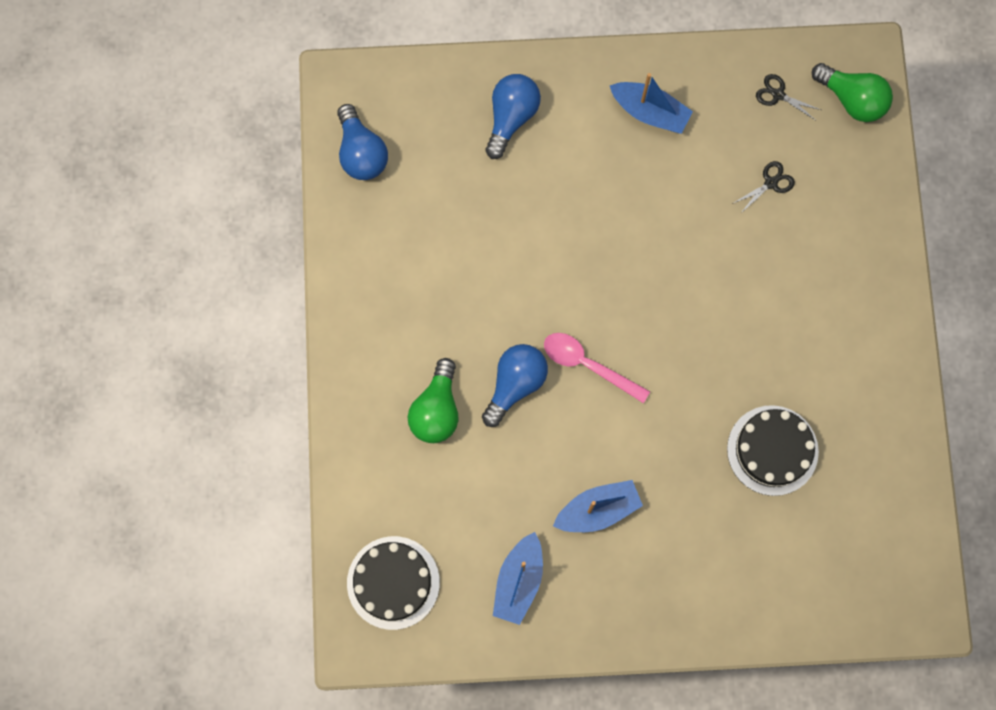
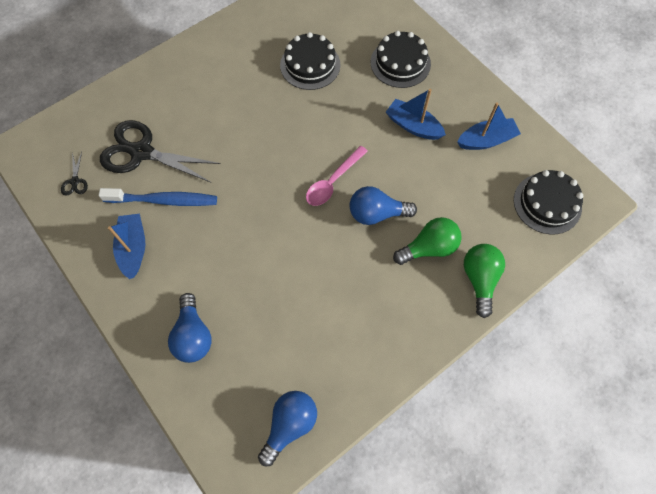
camera: 125 degrees left, 10 degrees down
blue light bulb [485,74,541,159] -> blue light bulb turned 90 degrees counterclockwise [168,293,212,363]
pink spoon [544,333,650,403] -> pink spoon turned 45 degrees clockwise [306,146,368,206]
black scissors [732,161,795,214] -> black scissors [100,120,221,182], size x2.39
green light bulb [812,63,893,122] -> green light bulb moved to [464,244,505,318]
none -> blue toothbrush [99,188,217,206]
none -> black cake [371,31,431,88]

